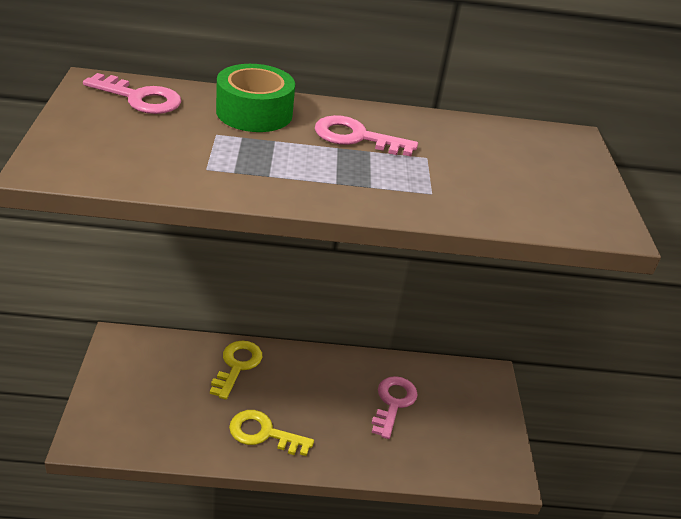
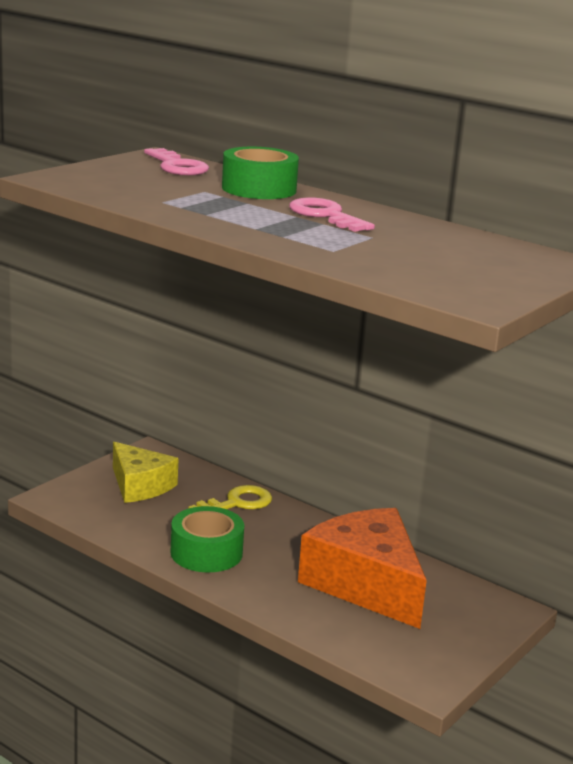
camera: 40 degrees right, 15 degrees down
yellow key [229,410,314,456] -> green tape [171,506,244,572]
pink key [371,376,418,439] -> orange cheese [298,508,427,629]
none -> yellow cheese [113,442,179,503]

